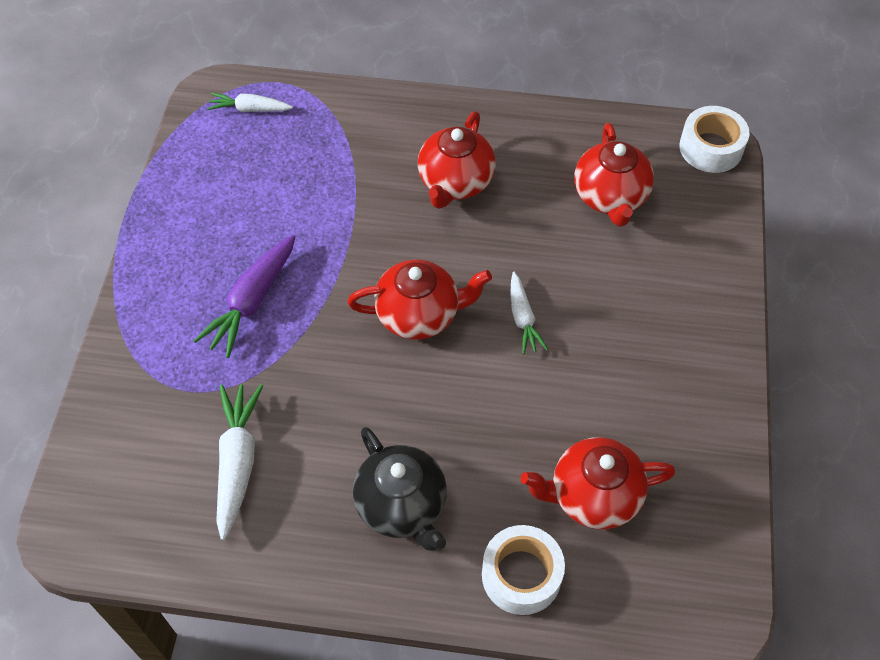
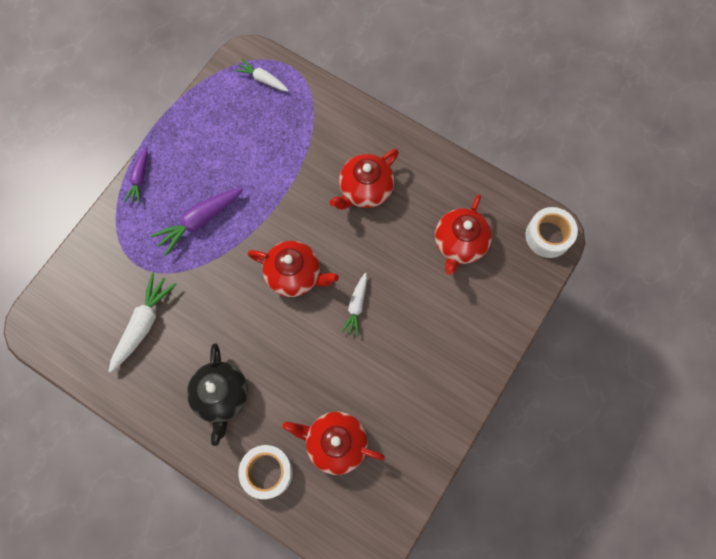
camera: 25 degrees right, 15 degrees up
none -> purple carrot [124,147,148,204]

